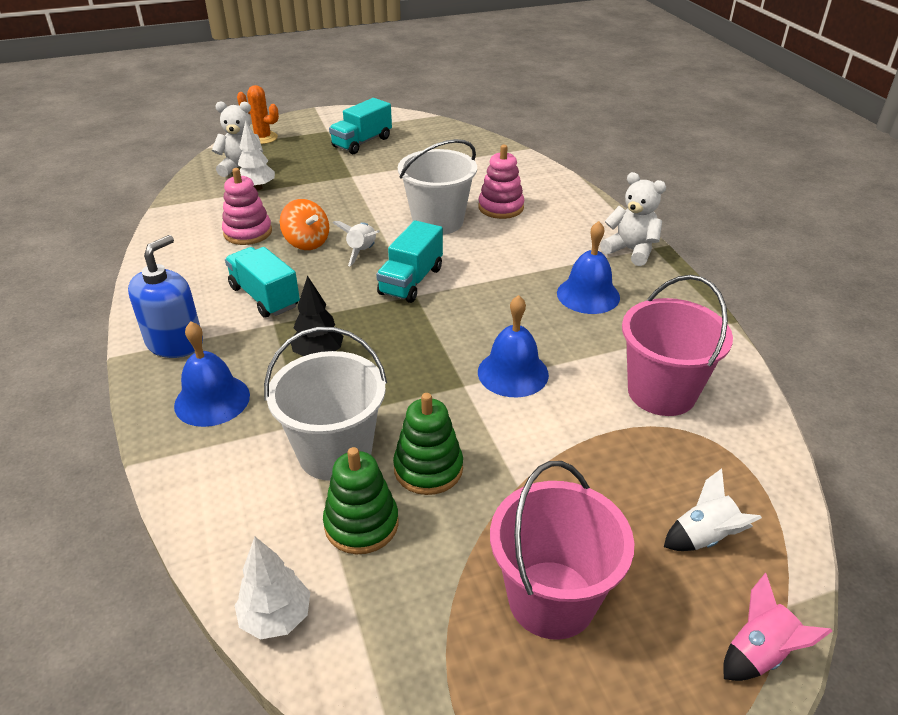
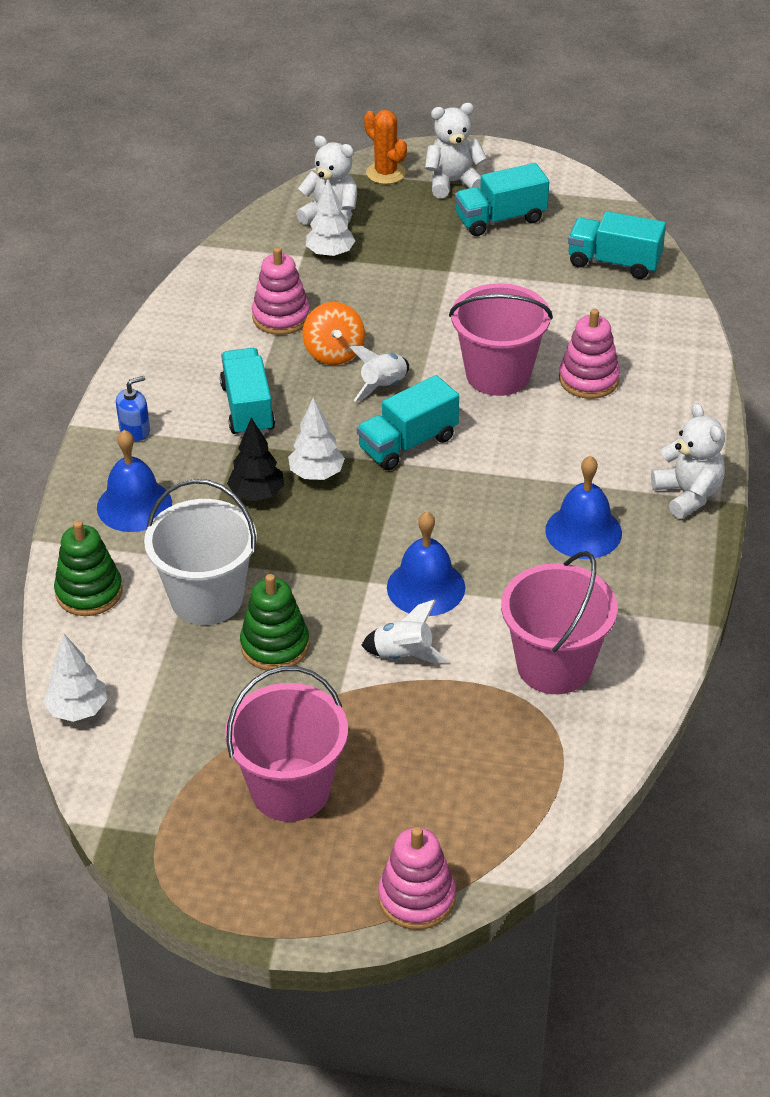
camera: 30 degrees right, 5 degrees up
blue soap dispenser [128,235,203,358] -> blue soap dispenser [116,376,150,441], size x0.55
green stacking toy [323,447,399,554] -> green stacking toy moved to [54,520,123,616]
white bucket [398,139,477,235] -> pink bucket [449,283,553,396]
white rocket [664,468,762,551] -> white rocket moved to [361,600,448,663]
pink rocket [723,573,832,681] -> pink stacking toy [378,827,456,930]
none -> white tree [288,397,345,480]
none -> white teddy bear [425,103,487,198]
none -> turquoise truck [568,211,666,279]

